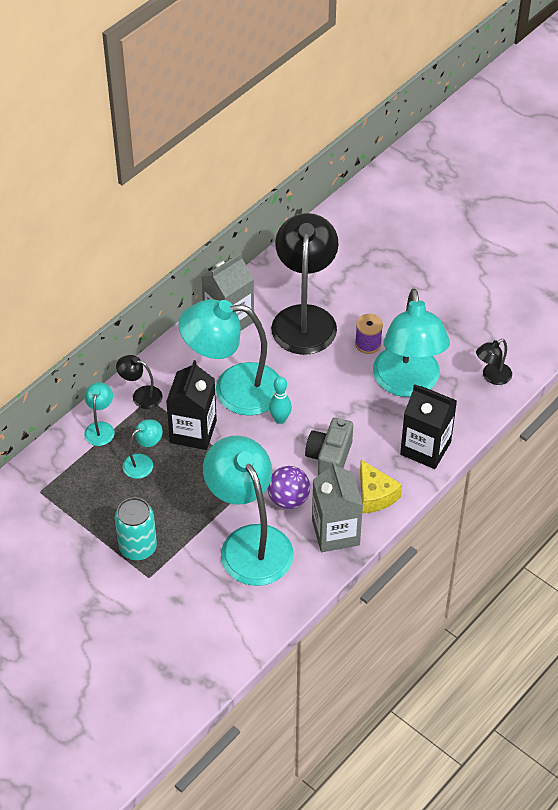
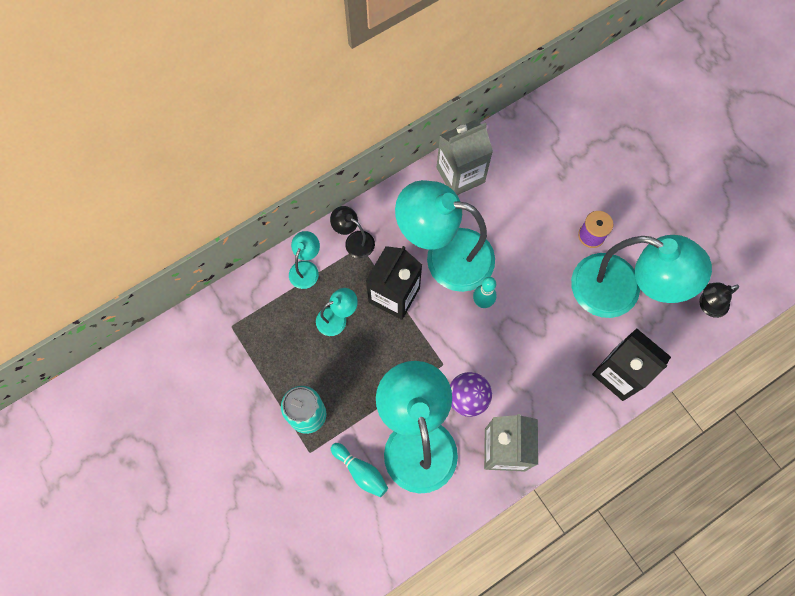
camera: 15 degrees right, 20 degrees up
black lamp [271,213,339,355] -> none
grey camera [305,418,353,476] -> none
yellow cheese [360,460,402,513] -> none
turquoise lamp [373,289,450,397] -> turquoise lamp turned 75 degrees counterclockwise [571,235,712,318]
none -> turquoise bowling pin [331,443,388,497]

